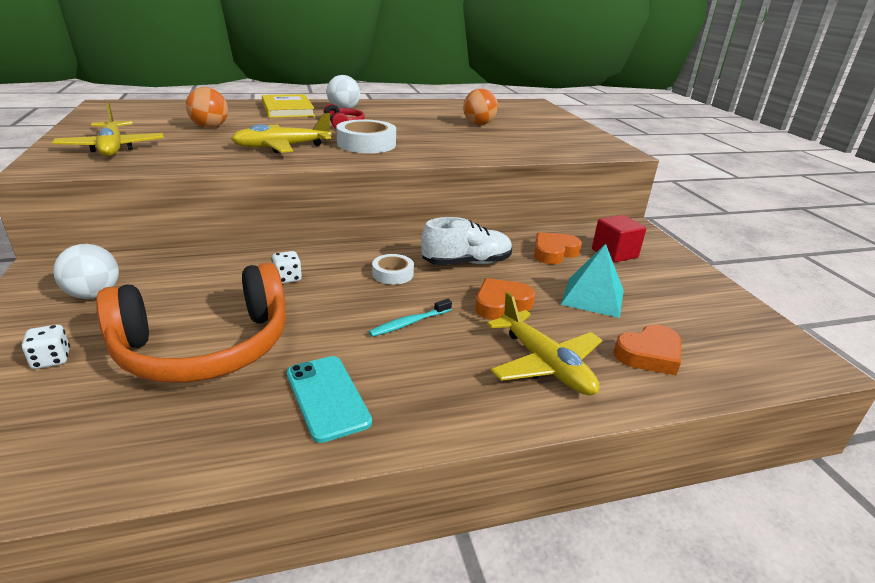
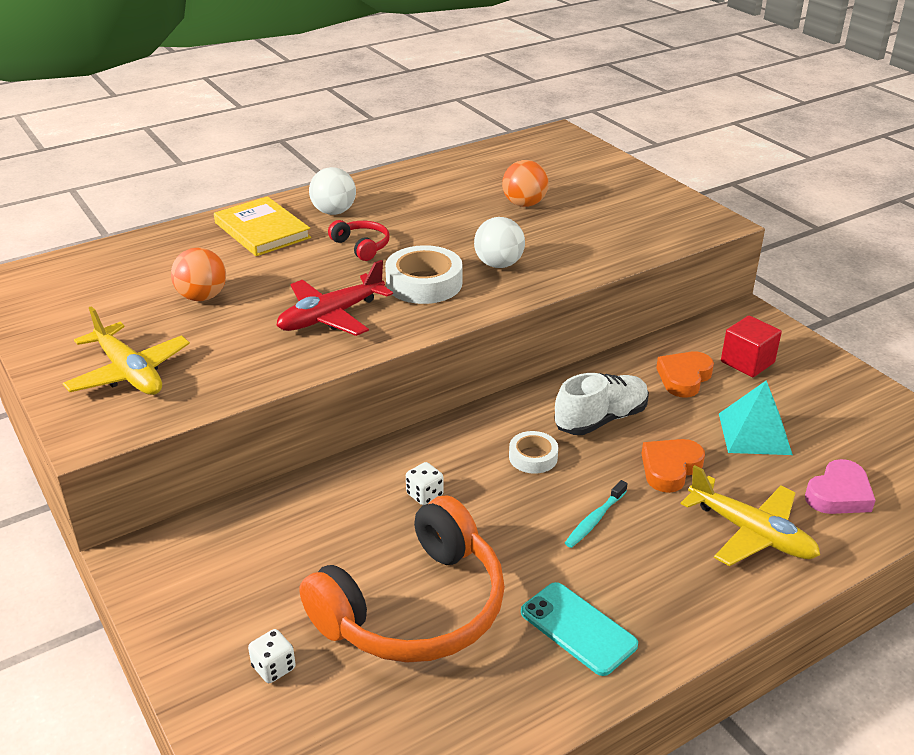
camera: 15 degrees left, 5 degrees up
white ball [53,244,119,299] -> white ball moved to [474,217,525,268]
yellow plane [231,113,331,153] -> red plane [276,260,393,336]
orange heart [613,325,681,375] -> pink heart [805,459,876,514]

